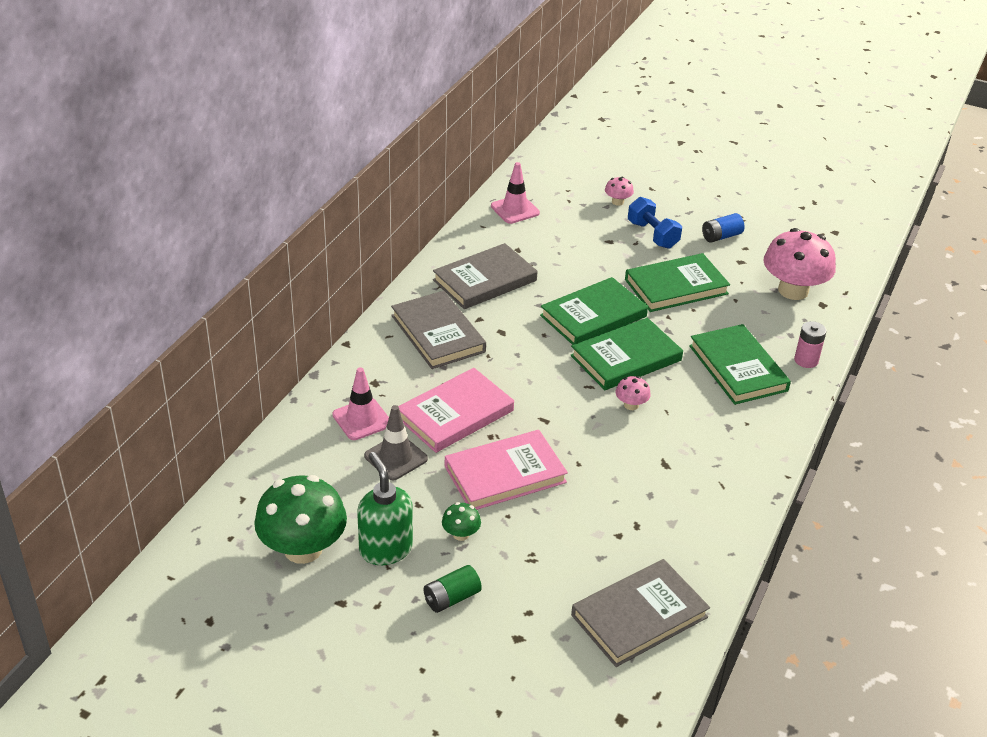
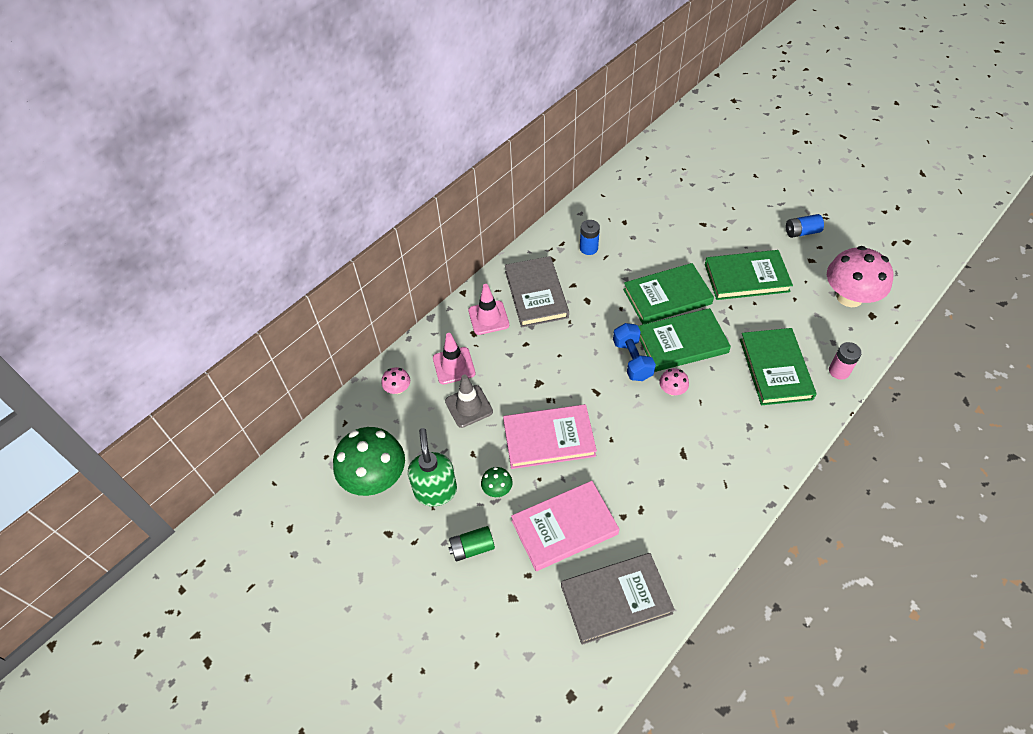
camera: 20 degrees right, 15 degrees up
pink book [398,368,514,453] -> pink book moved to [511,481,619,571]
grey book [433,243,538,309] -> blue battery [580,220,600,255]
pink traffic cone [491,162,540,224] -> pink traffic cone moved to [468,284,509,335]
pink mushroom [605,177,634,206] -> pink mushroom moved to [381,367,410,394]
blue dumbbell [628,197,682,249] -> blue dumbbell moved to [613,323,656,381]

